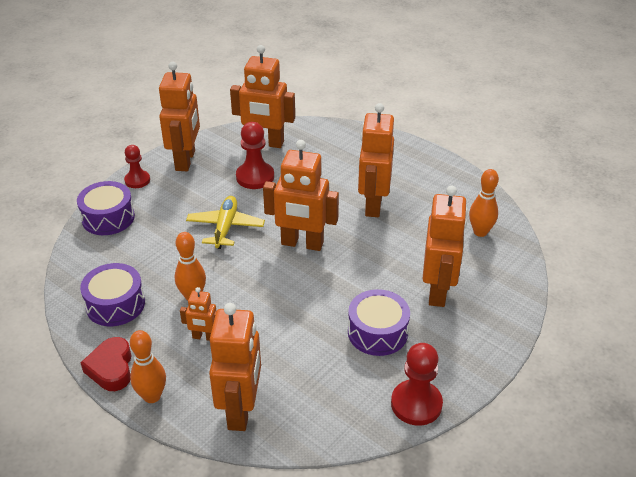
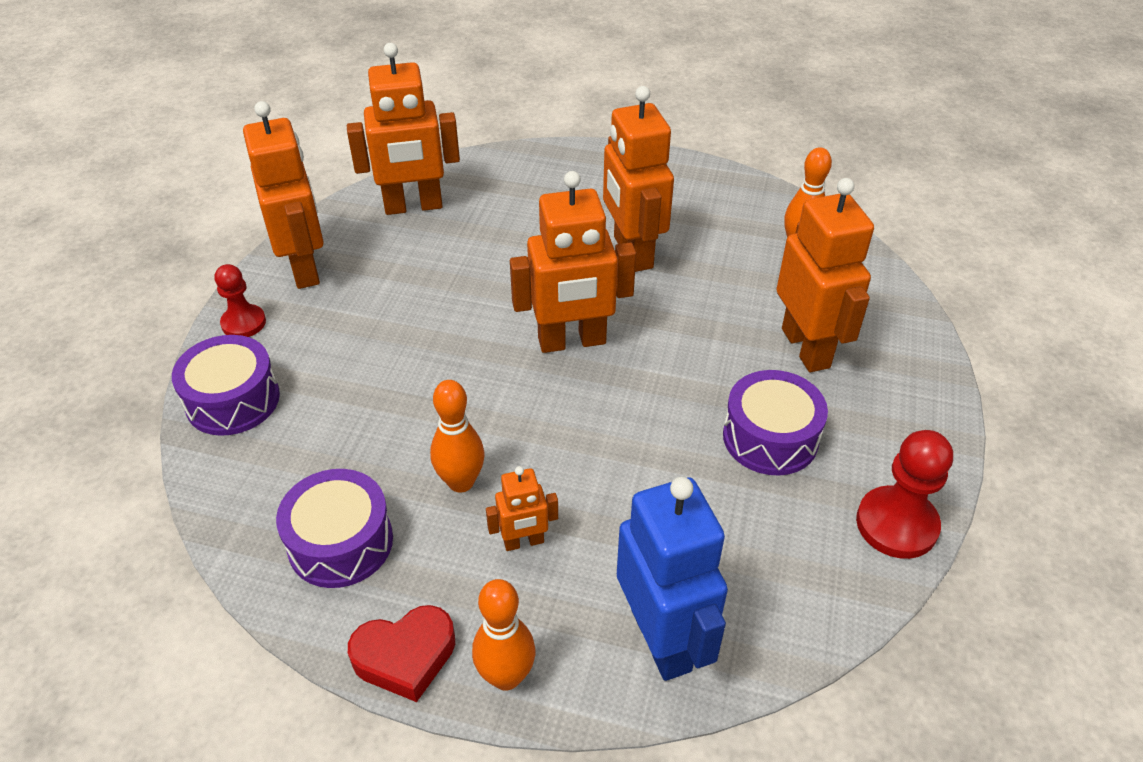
camera: 25 degrees left, 5 degrees up
red heart [81,337,131,391] -> red heart turned 75 degrees counterclockwise [348,605,455,702]
yellow plane [186,196,265,249] -> none
orange robot [209,303,261,431] -> blue robot [617,477,728,681]
red pawn [236,122,274,189] -> none

